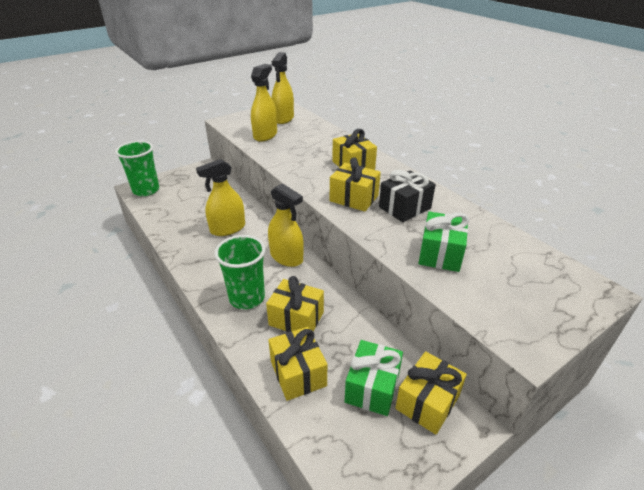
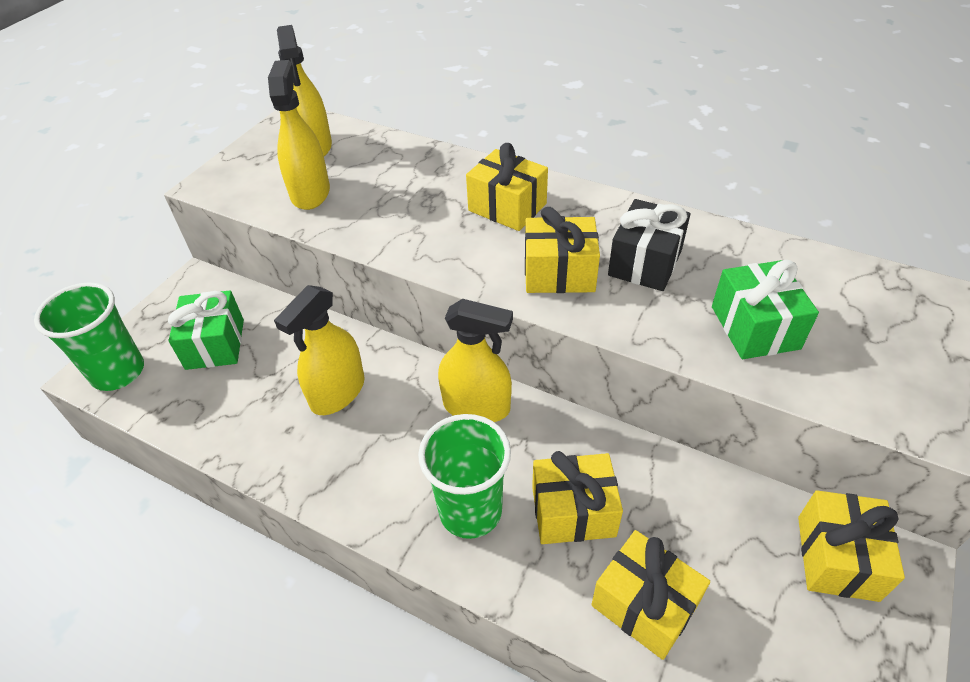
camera: 25 degrees left, 10 degrees up
green gift [345,340,403,416] -> green gift moved to [168,290,244,370]

